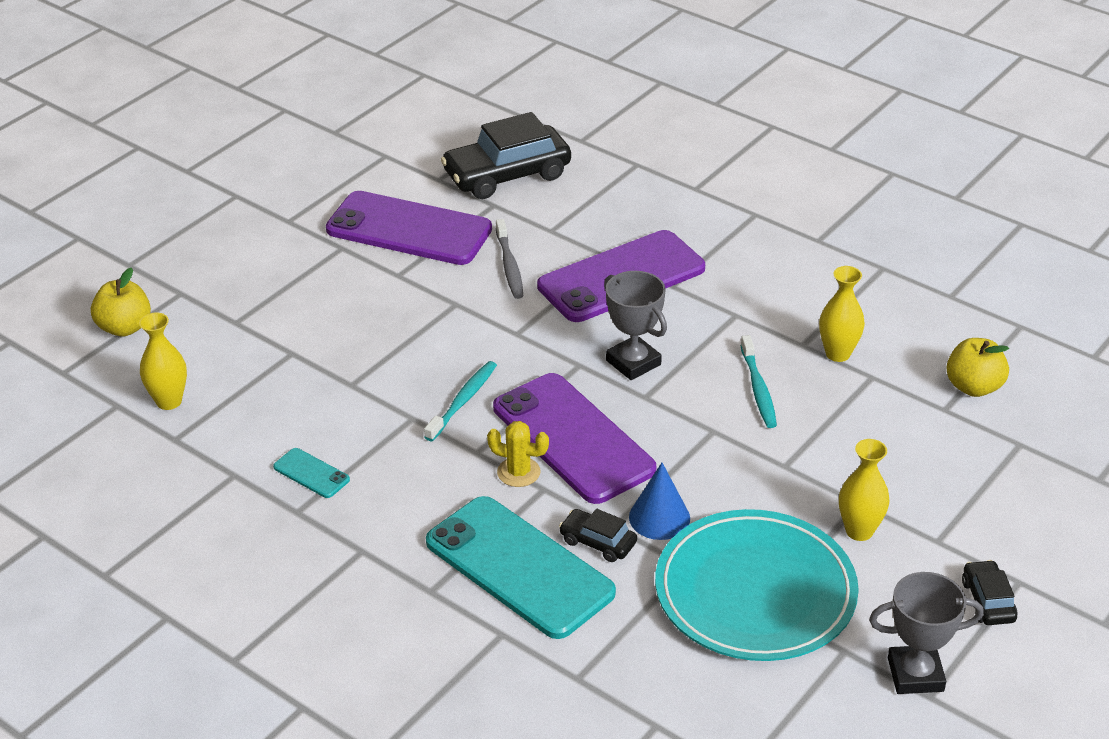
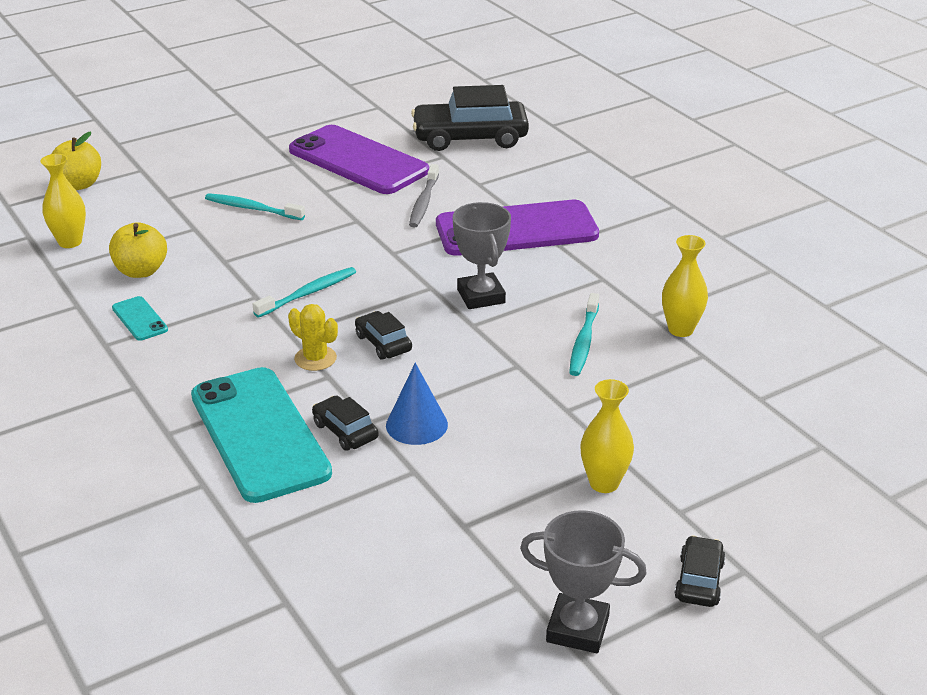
camera: 20 degrees right, 5 degrees down
purple phone [493,373,656,504] -> black car [355,311,412,359]
turquoise plate [655,509,859,661] -> none
yellow apple [946,338,1009,397] -> yellow apple moved to [109,222,167,278]
none -> turquoise toothbrush [205,193,305,220]

